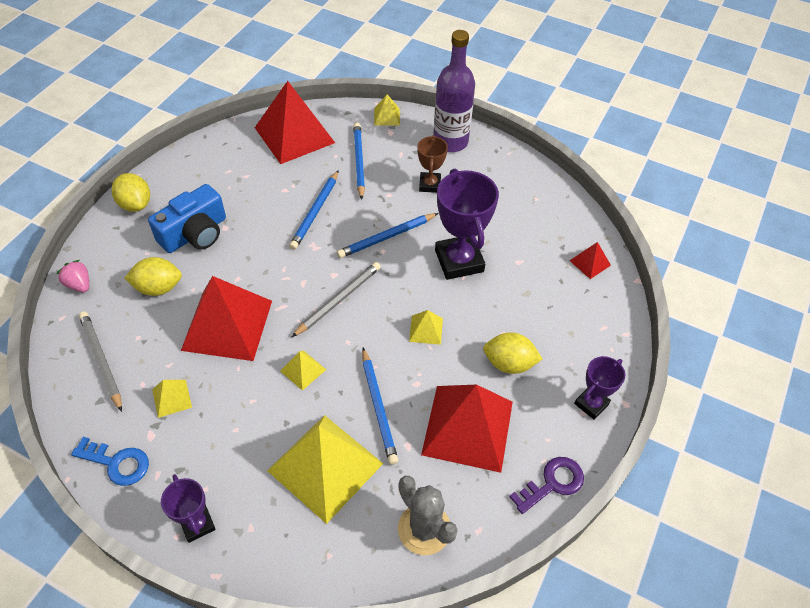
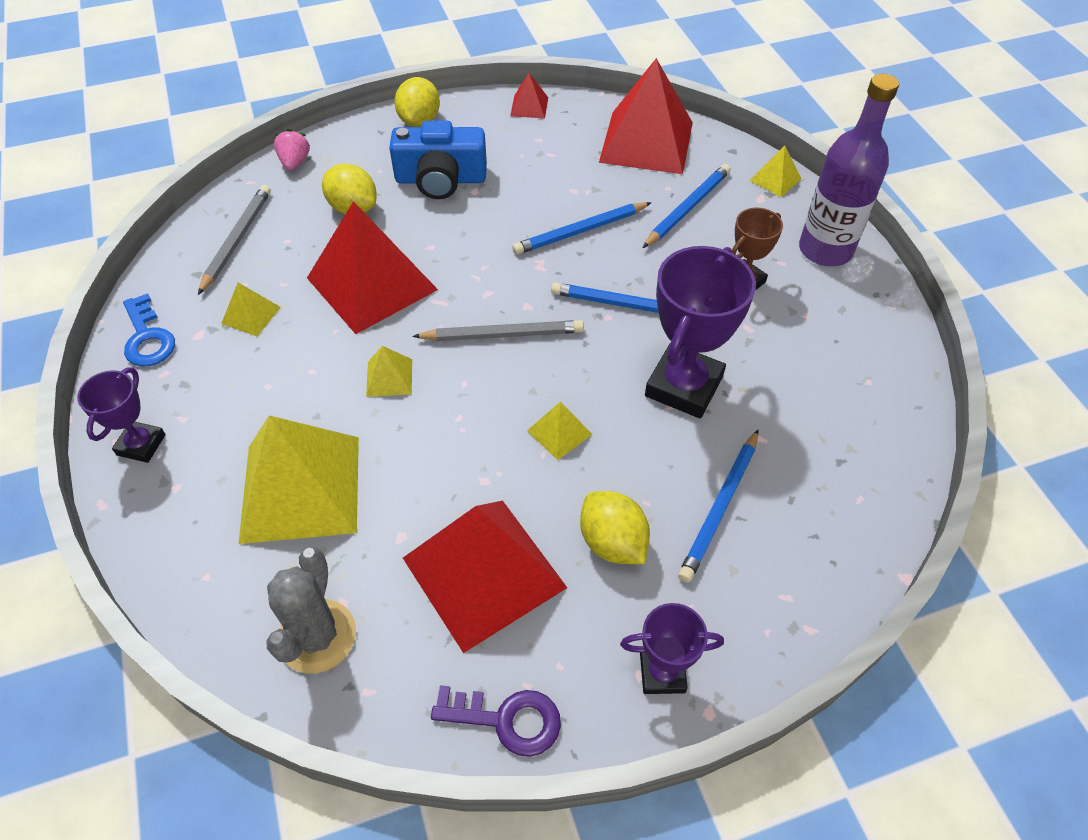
camera: 45 degrees right, 0 degrees up
blue pencil [362,348,398,465] -> blue pencil moved to [678,429,759,583]
red pyramid [569,242,611,279] -> red pyramid moved to [510,73,548,118]

